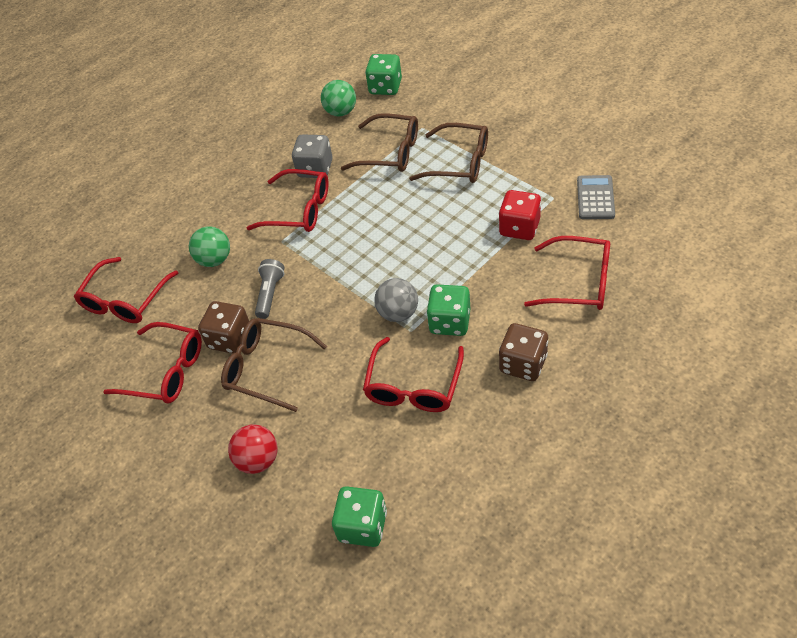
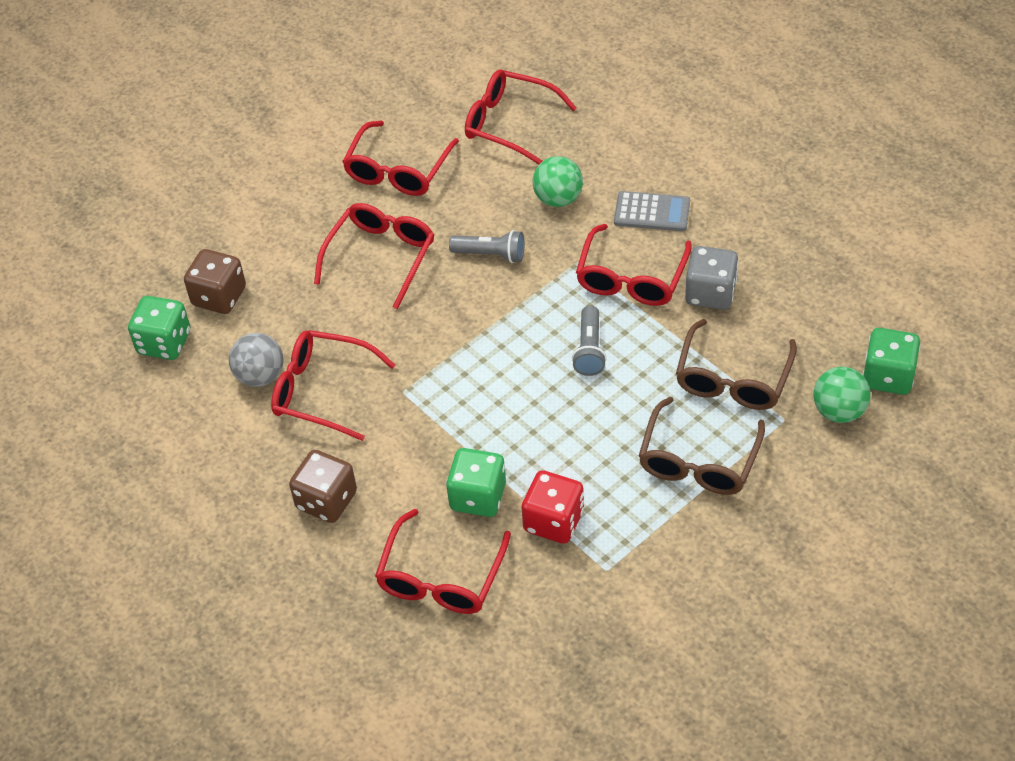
camera: 90 degrees right, 0 degrees up
brown dice [198,301,249,354] -> brown dice moved to [184,249,246,314]
brown glasses [221,318,327,412] -> red glasses [314,203,434,309]
red ball [228,424,278,474] -> none
green ball [321,80,356,117] -> green ball moved to [813,367,871,423]
grey ball [374,278,418,322] -> grey ball moved to [229,333,284,387]
green dice [426,284,470,336] -> green dice moved to [446,448,506,517]
grey calculator [577,175,615,219] -> grey calculator moved to [614,191,690,231]
none -> grey flashlight [572,305,607,376]

